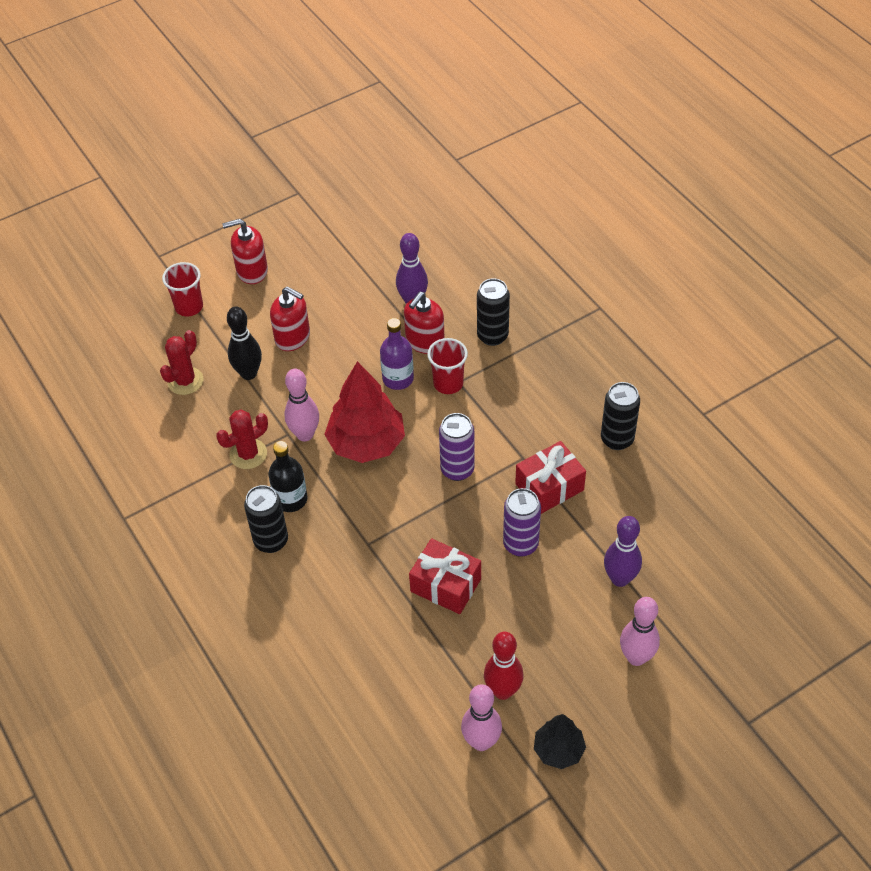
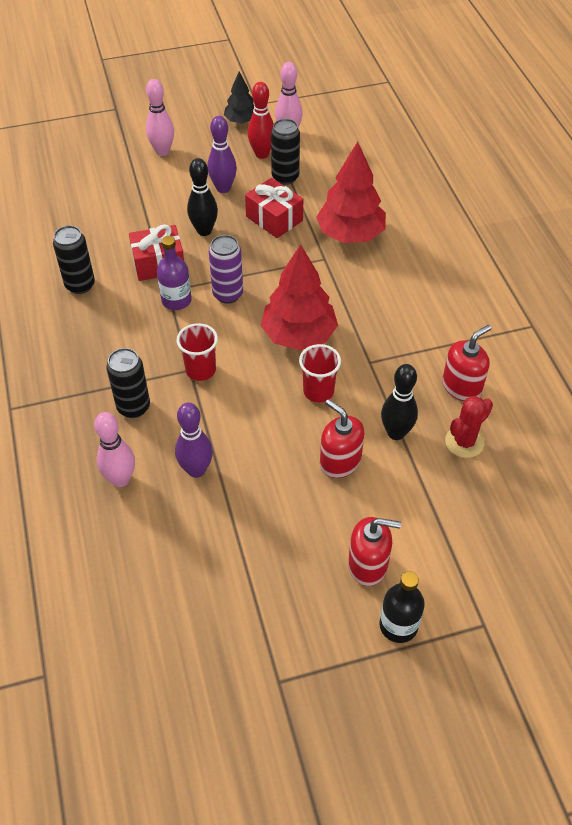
camera: 165 degrees left, 0 degrees up
red cup [162,262,203,316] -> red cup moved to [299,344,341,402]
red cactus [216,410,268,469] -> none
black can [244,485,288,553] -> black can moved to [271,119,300,185]
black bottle [268,441,308,512] -> black bottle moved to [380,571,425,643]
pink bowling pin [284,369,319,441] -> pink bowling pin moved to [94,412,135,487]
purple bottle [380,318,414,390] -> purple bottle moved to [157,236,192,310]
red soap dispenser [404,292,445,354] -> red soap dispenser moved to [442,325,491,401]
purple can [503,488,541,557] -> black bowling pin [187,158,218,236]
purple bowling pin [604,516,642,587] -> purple bowling pin moved to [207,116,237,193]
none -> red tree [316,141,386,243]

